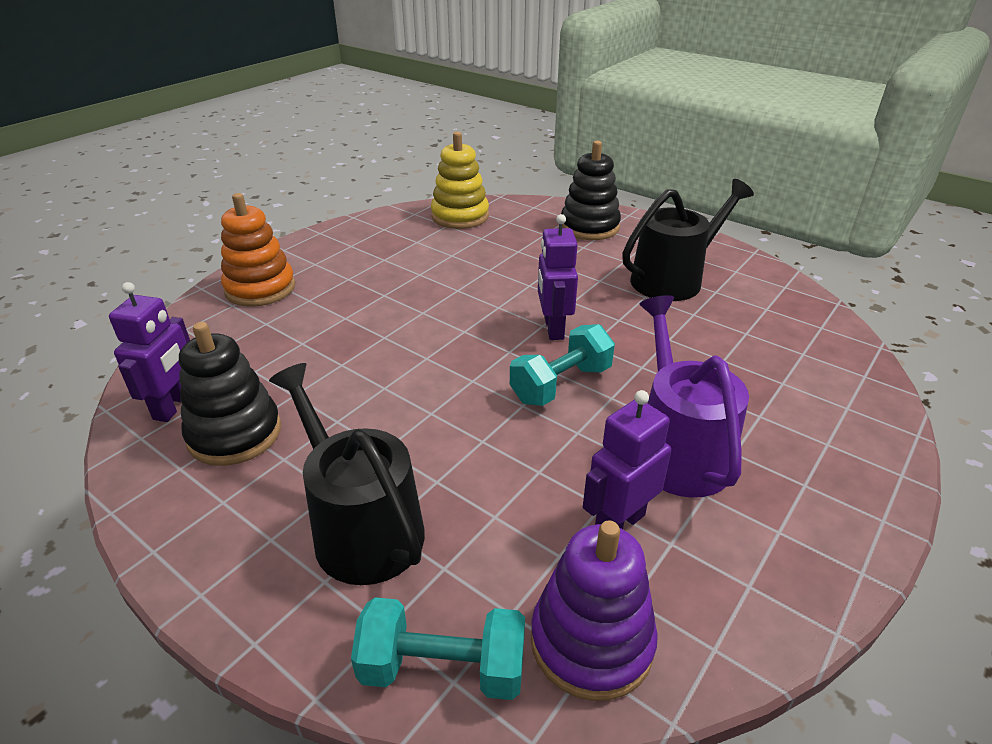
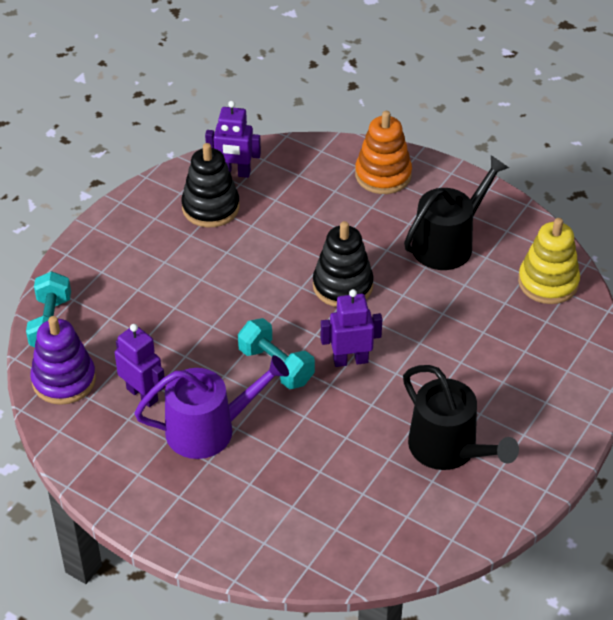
camera: 85 degrees right, 10 degrees up
black watering can [269,363,425,585] -> black watering can moved to [404,155,509,270]
black stacking toy [561,141,621,240] -> black stacking toy moved to [313,221,374,307]

